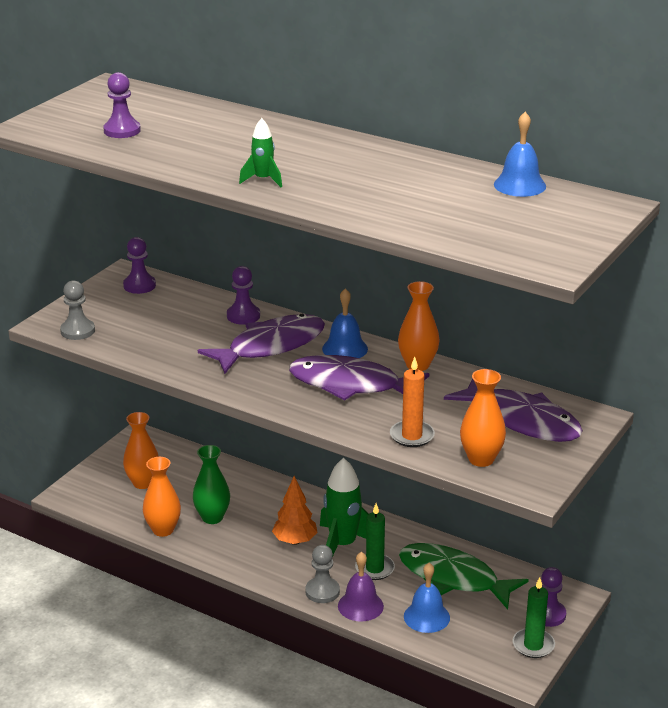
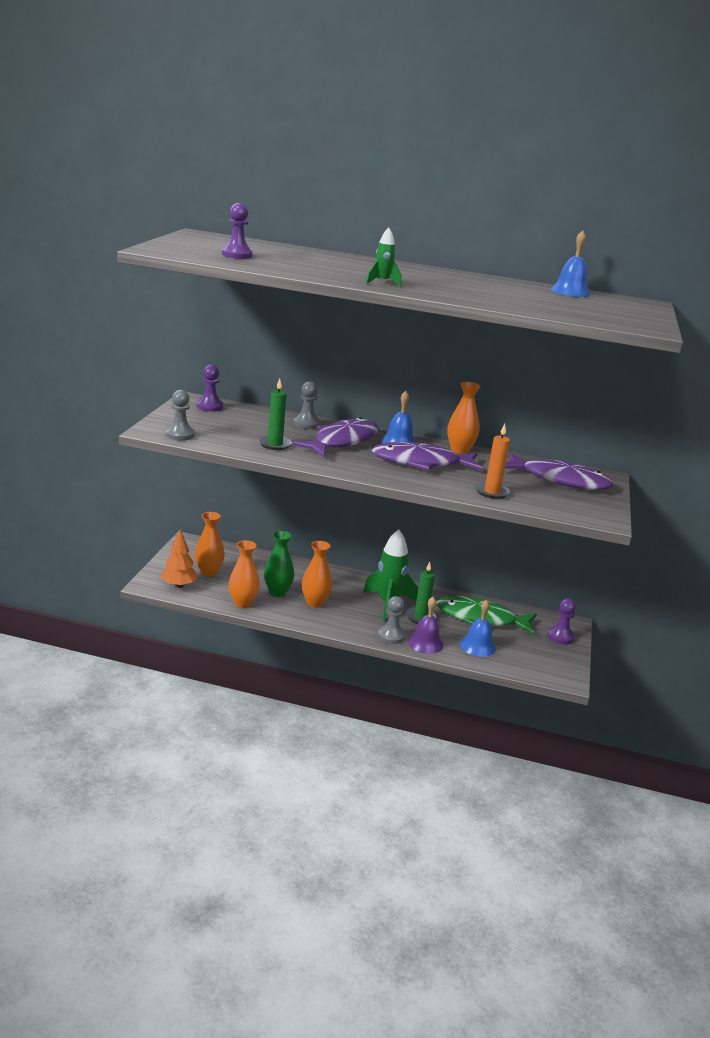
camera: 20 degrees left, 5 degrees down
purple pawn [227,266,260,325] -> grey pawn [293,381,320,429]
orange tree [272,476,317,545] -> orange tree moved to [161,529,198,588]
orange vase [460,369,506,467] -> orange vase moved to [302,541,332,608]
green candle [512,577,555,658] -> green candle moved to [259,379,292,450]

